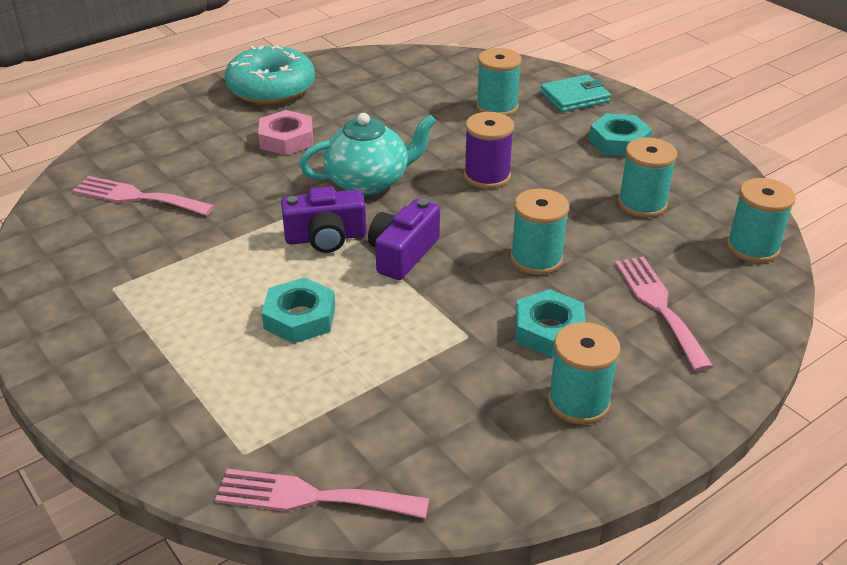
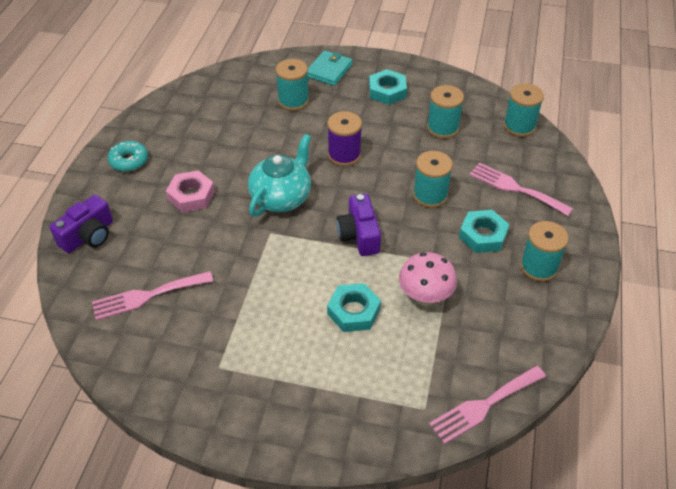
camera: 40 degrees left, 10 degrees up
turquoise donut [225,45,315,104] -> turquoise donut [108,141,148,172], size x0.54
purple camera [281,187,366,253] -> purple camera moved to [50,195,113,253]
none -> pink mushroom [399,252,457,306]

